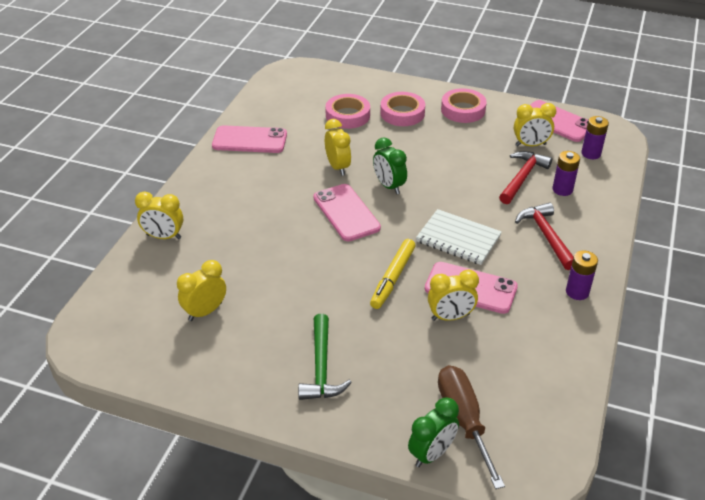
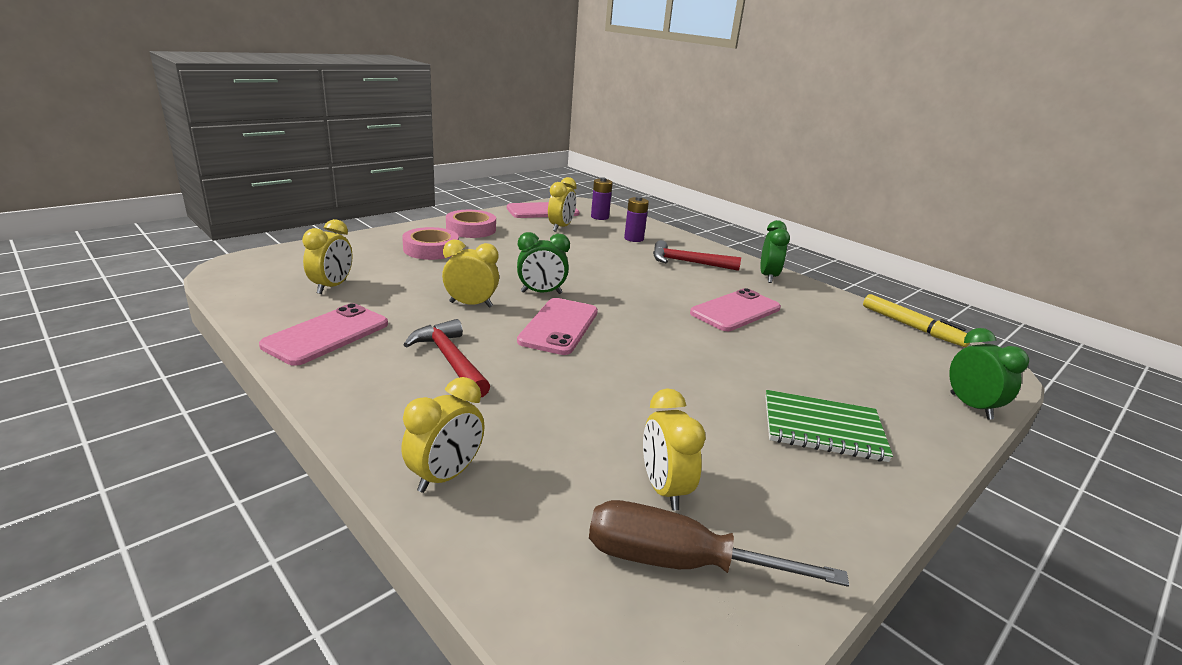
camera: 65 degrees left, 15 degrees down
green hammer [298,314,352,400] -> green notebook [765,390,893,462]
pink phone [313,184,381,241] -> pink phone turned 75 degrees counterclockwise [517,298,598,355]
pink tape [325,94,370,129] -> none
yellow marker [370,239,416,309] -> yellow marker moved to [863,294,970,347]
white notebook [416,209,502,265] -> none
yellow clock [428,269,479,321] -> yellow clock moved to [302,219,352,294]
brown screwdriver [438,365,505,489] -> brown screwdriver moved to [589,500,849,587]
red hammer [499,151,552,204] -> red hammer moved to [403,319,490,397]
purple battery [566,250,598,300] -> green clock [760,220,790,283]

